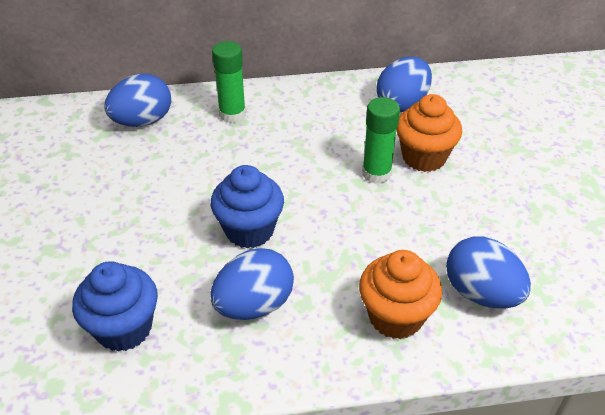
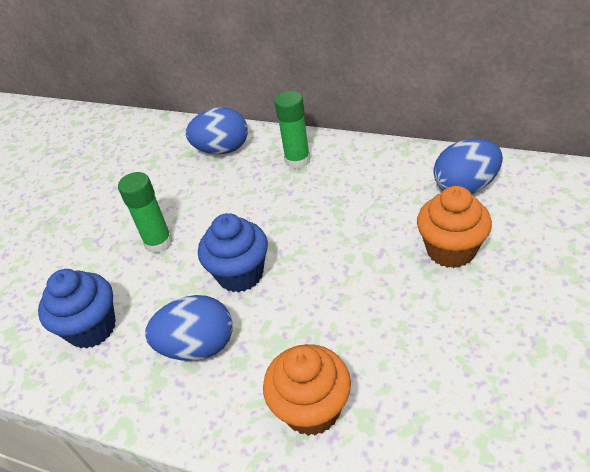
camera: 35 degrees right, 0 degrees up
green glue stick [362,97,400,184] -> green glue stick moved to [118,172,173,253]
blue egg [446,236,531,308] -> none

